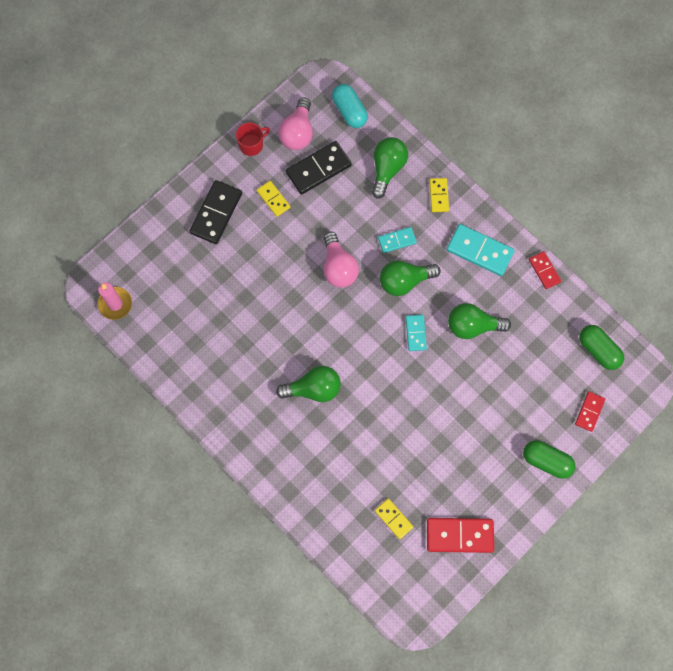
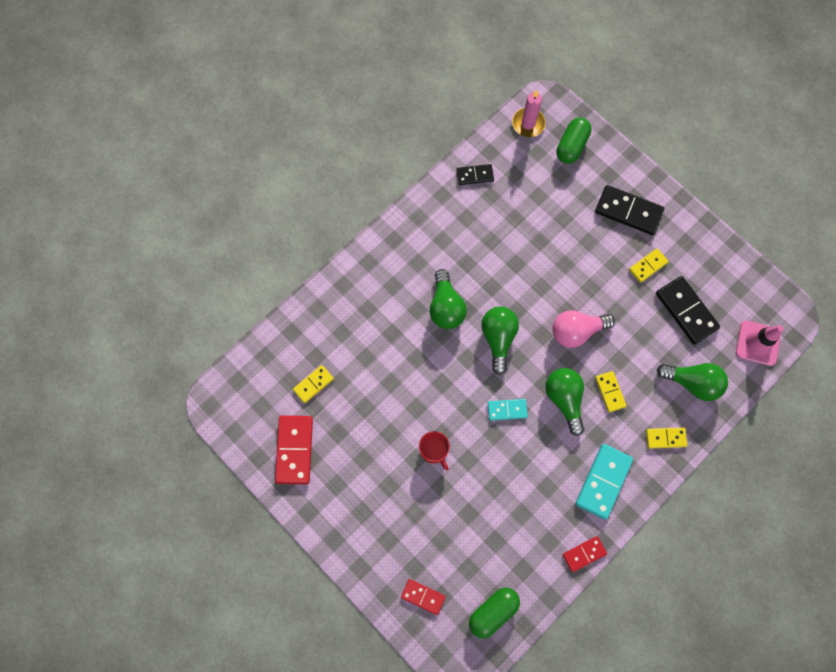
camera: 90 degrees right, 0 degrees up
red mug [236,122,270,156] -> red mug moved to [419,431,450,470]
pink light bulb [278,97,313,150] -> none
turquoise capsule [332,84,368,128] -> pink traffic cone [736,320,784,366]
turquoise domino [378,227,417,253] -> yellow domino [595,371,627,412]
green light bulb [448,303,511,339] -> green light bulb moved to [481,306,519,375]
green capsule [523,440,575,479] -> green capsule moved to [556,117,592,164]
none -> black domino [456,164,494,185]

